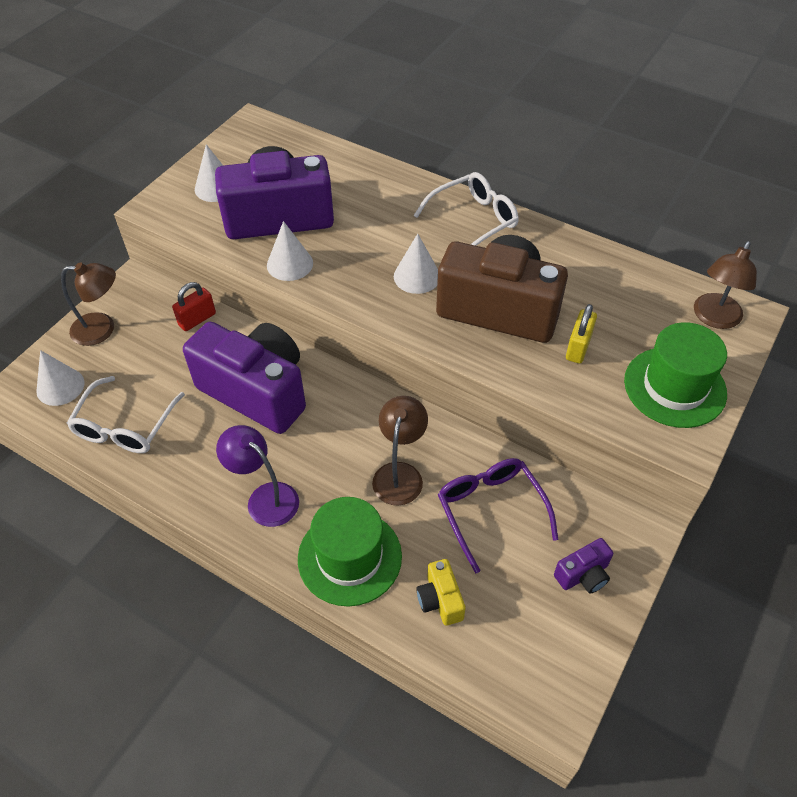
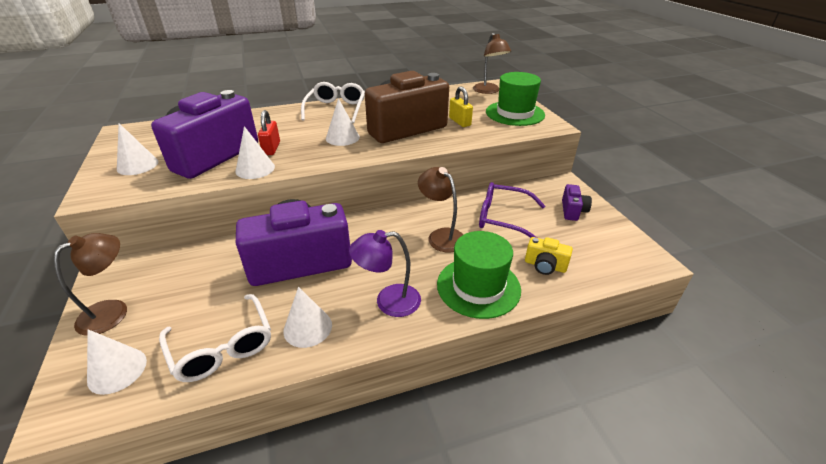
camera: 50 degrees left, 15 degrees down
red padlock [172,282,216,331] -> red padlock moved to [258,110,280,155]
none -> white cone [283,287,332,348]

